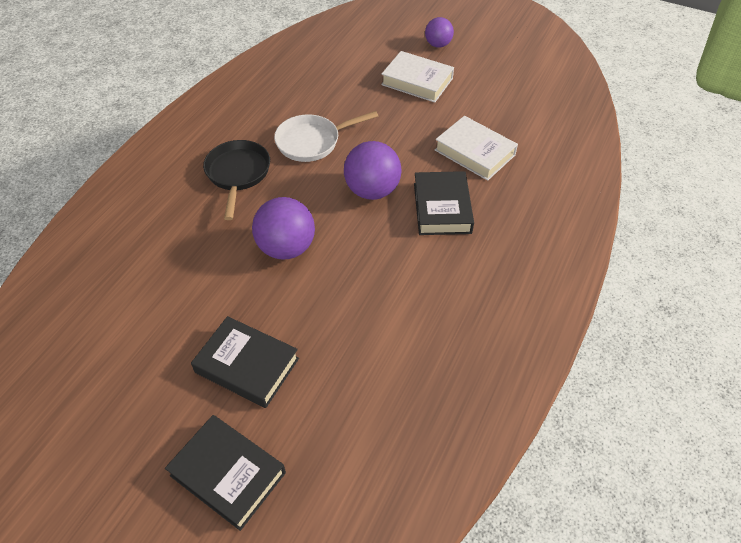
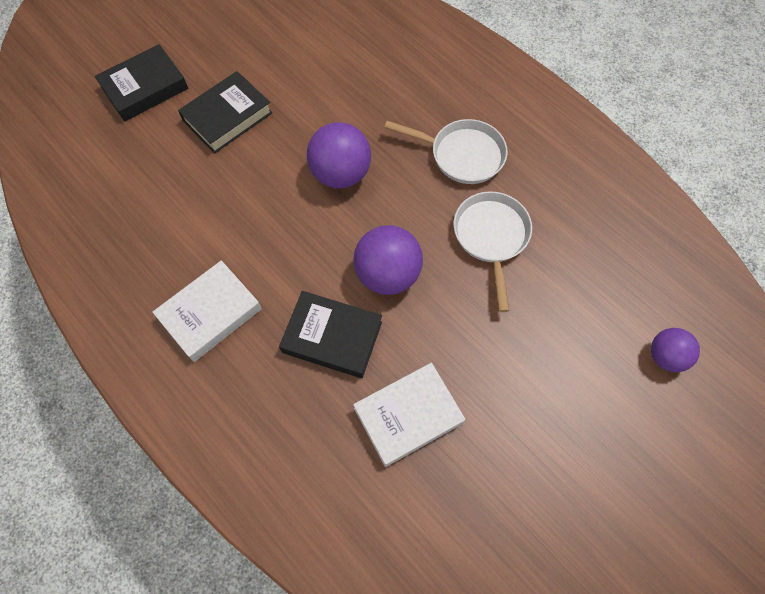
camera: 110 degrees right, 15 degrees up
black pan [203,140,270,220] -> white pan [384,119,507,184]
white book [381,51,454,103] -> white book moved to [152,260,262,362]
purple ball [425,17,454,48] -> purple ball moved to [651,328,700,372]

